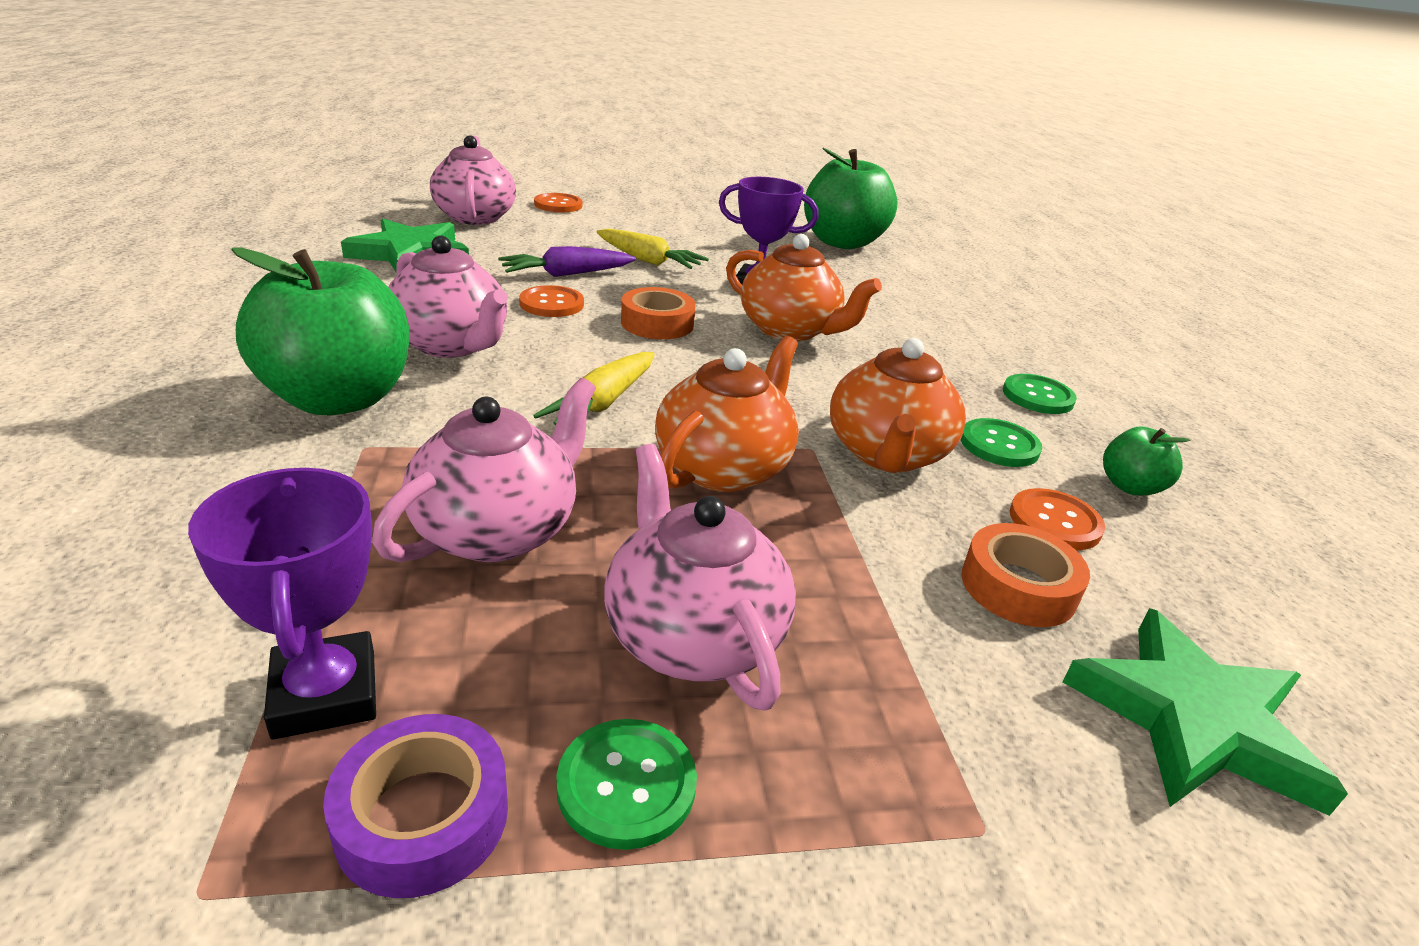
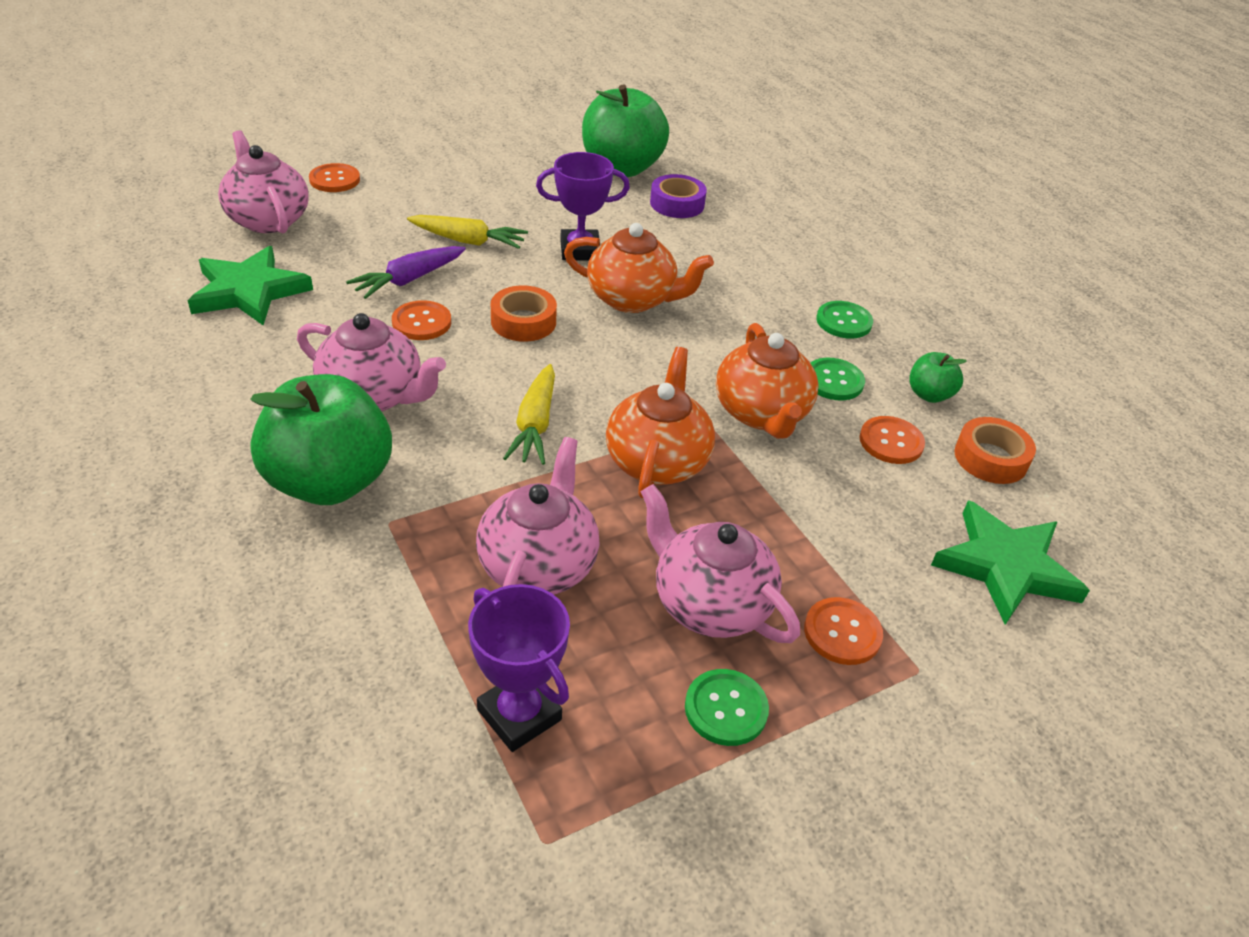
camera: 20 degrees left, 10 degrees up
purple tape [323,714,508,898] -> purple tape moved to [650,174,707,218]
orange tape [961,523,1090,627] -> orange tape moved to [954,417,1036,484]
none -> orange button [804,597,883,665]

